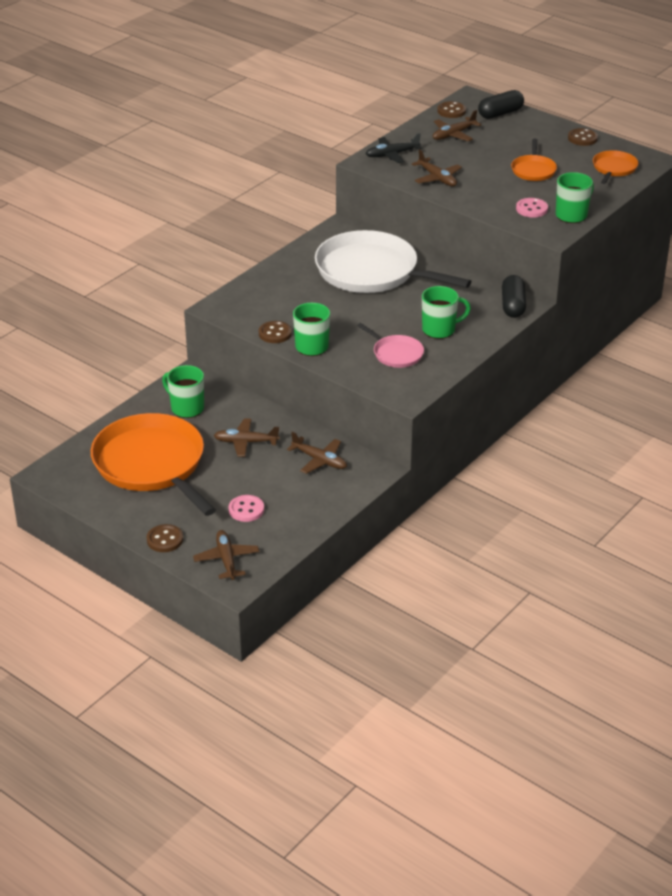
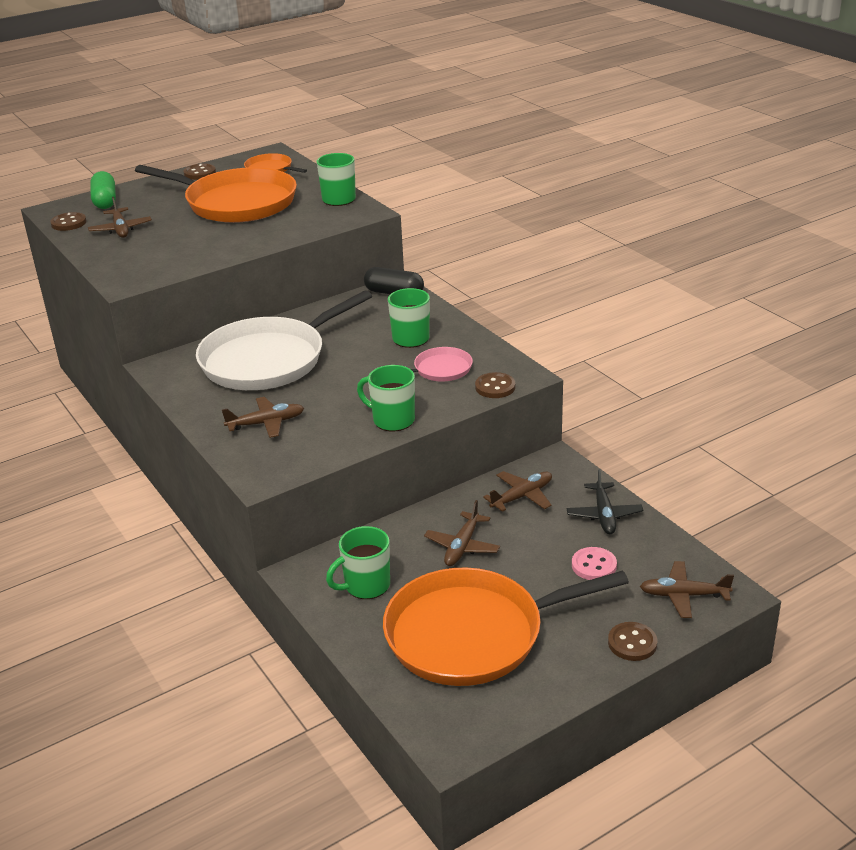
camera: 70 degrees left, 5 degrees down
brown button [259,321,292,343] -> brown button moved to [475,372,515,398]
black plane [366,133,422,163] -> black plane moved to [567,469,643,534]
brown plane [412,149,462,186] -> brown plane moved to [222,397,304,438]
black capsule [478,90,524,119] -> green capsule [90,171,116,209]
orange pan [511,139,557,181] -> orange pan [135,165,297,223], size x2.19
pink button [516,198,548,218] -> none

